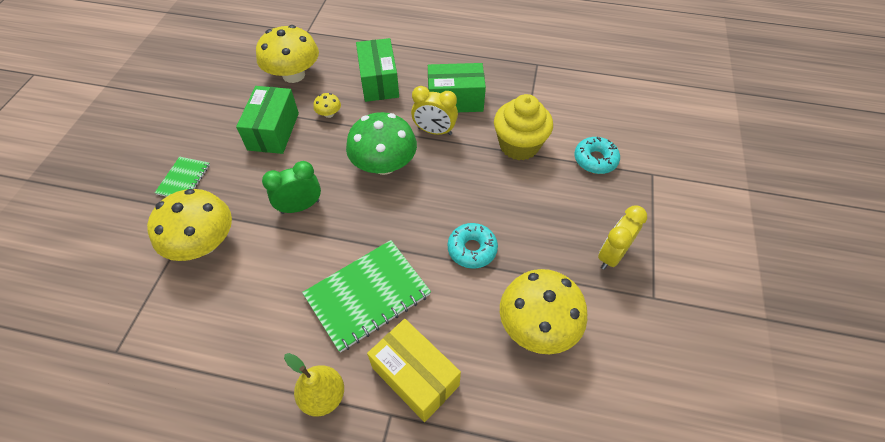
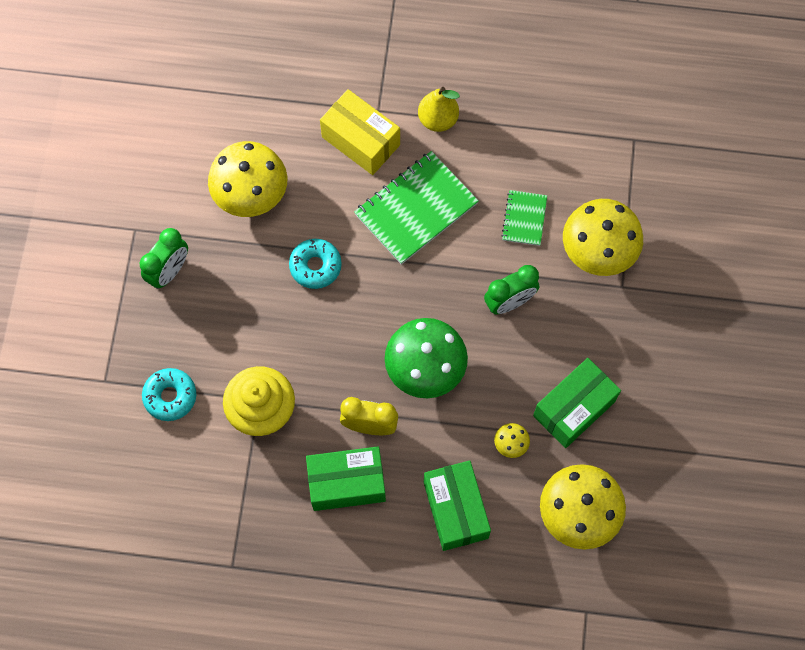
camera: 175 degrees right, 15 degrees up
green notebook [155,157,210,197] -> green notebook moved to [501,190,547,246]
green box [236,86,299,154] -> green box turned 45 degrees clockwise [533,358,621,448]
yellow clock [598,206,647,270] -> green clock [140,228,188,289]

